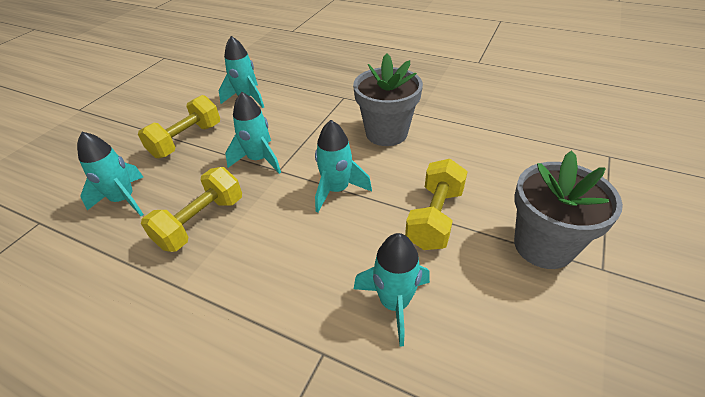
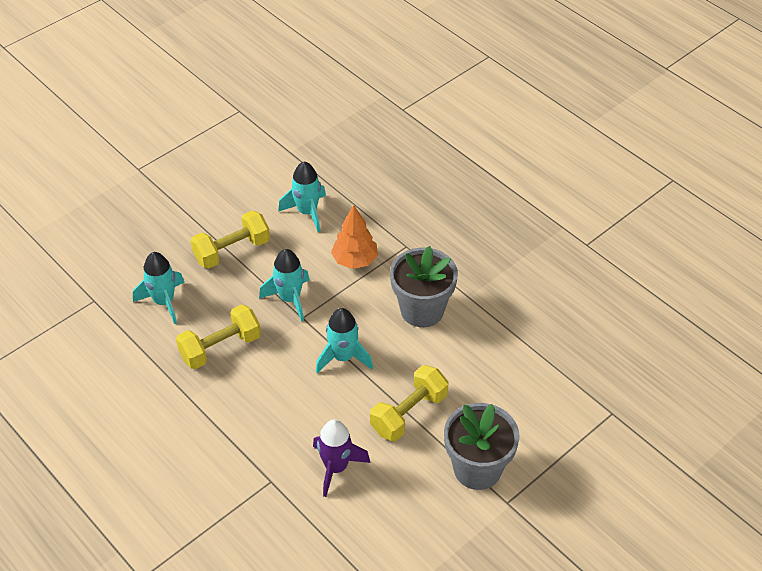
camera: 20 degrees right, 5 degrees up
turquoise rocket [354,233,430,347] -> purple rocket [313,419,371,497]
none -> orange tree [331,205,378,269]

